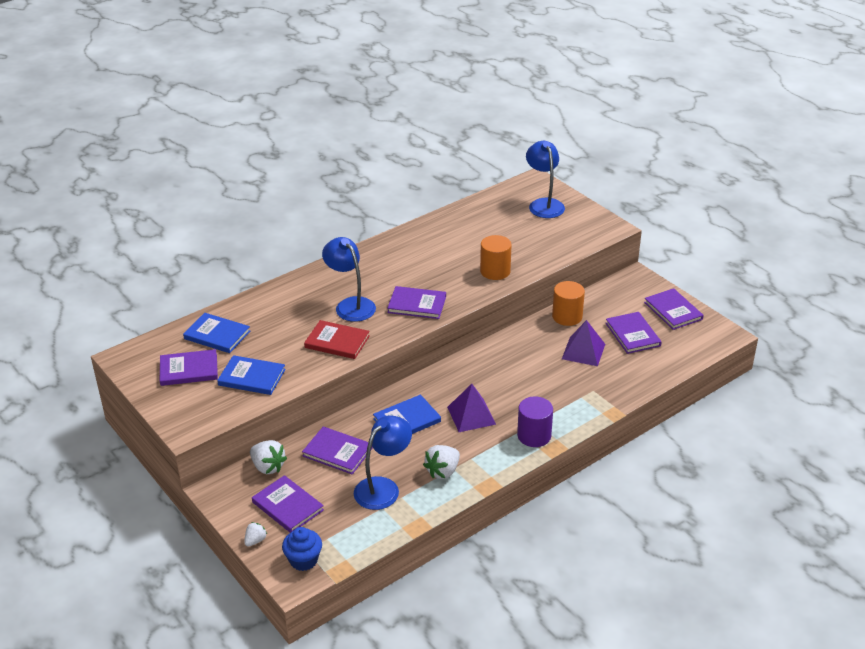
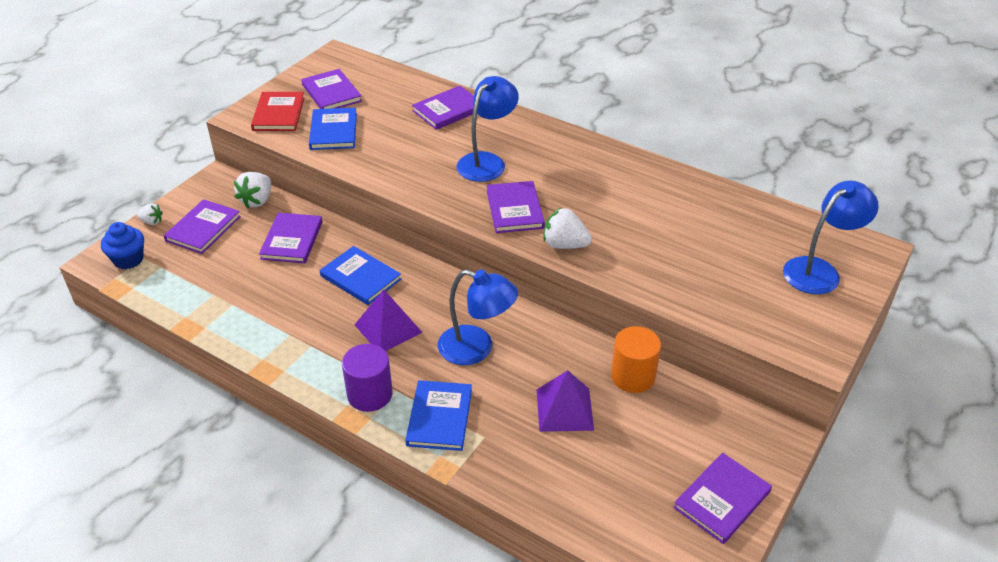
camera: 70 degrees right, 5 degrees up
blue book [183,313,250,353] -> blue book moved to [405,380,472,451]
red book [304,320,370,359] -> red book moved to [251,92,305,131]
blue lamp [354,415,412,510] -> blue lamp moved to [438,270,518,365]
white strawberry [423,445,460,479] -> white strawberry moved to [543,208,592,249]
orange cylinder [480,235,512,280] -> none
purple book [606,312,661,354] -> purple book moved to [412,86,474,130]

